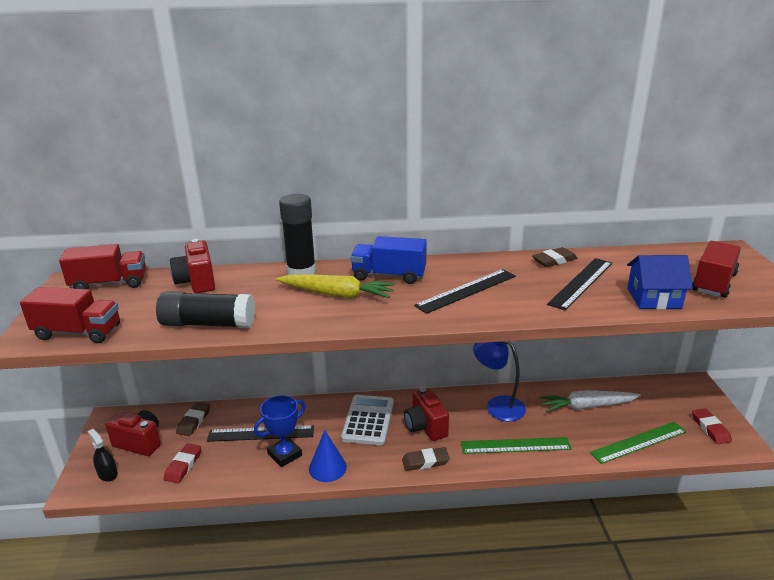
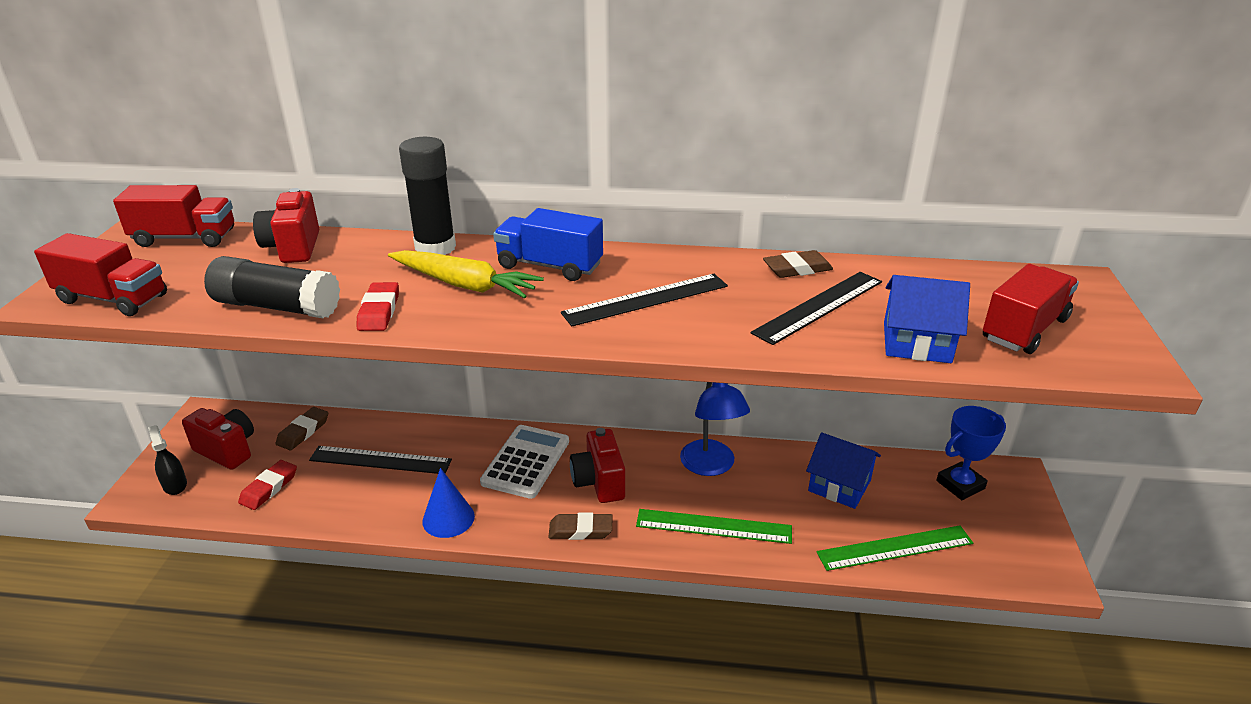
camera: 10 degrees right, 5 degrees up
blue trophy [254,395,306,467] -> blue trophy moved to [936,406,1006,500]
blue lamp [473,341,526,421] -> blue lamp turned 150 degrees counterclockwise [680,382,750,476]
white carrot [539,390,641,412] -> blue house [806,432,881,509]
red eraser [692,409,732,444] -> red eraser moved to [357,282,399,331]

